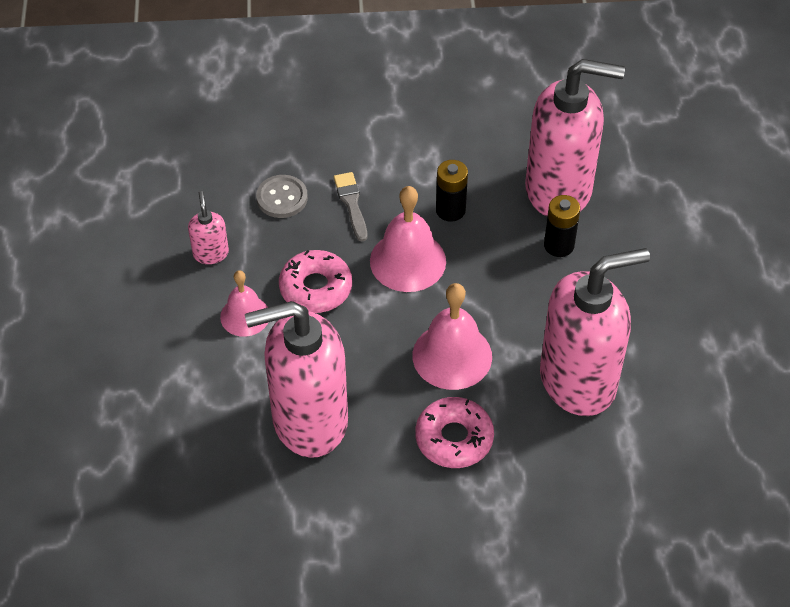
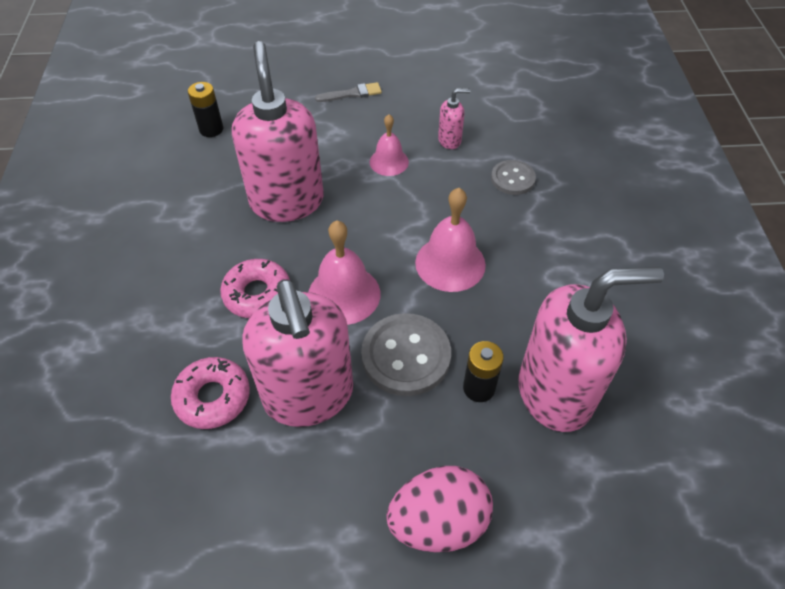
camera: 90 degrees right, 0 degrees up
pink donut [279,250,352,313] -> pink donut moved to [171,357,250,429]
grey brush [334,172,367,242] -> grey brush moved to [315,82,382,102]
black battery [436,160,468,222] -> black battery moved to [188,82,223,137]
pink soap dispenser [525,59,625,216] -> pink soap dispenser turned 105 degrees counterclockwise [519,267,664,432]
none -> grey button [361,313,451,396]
none -> pink egg [386,466,493,552]

